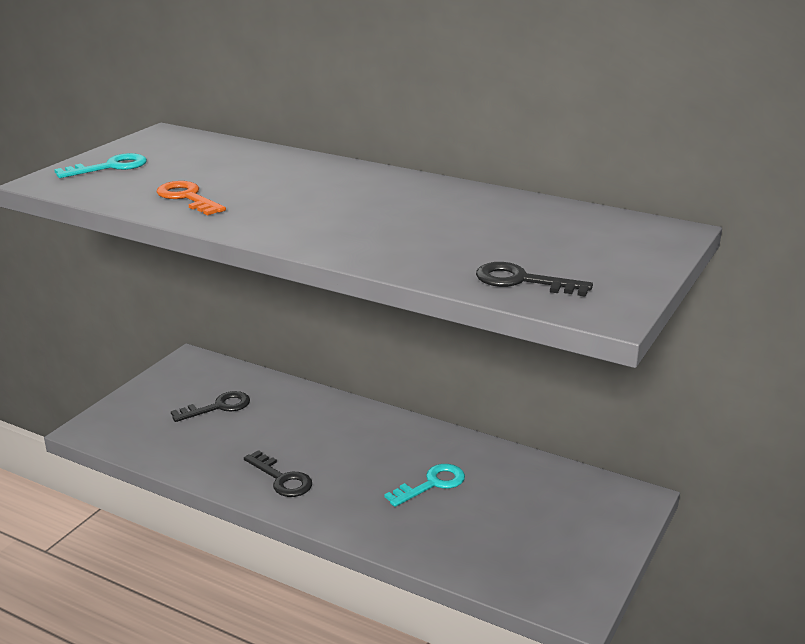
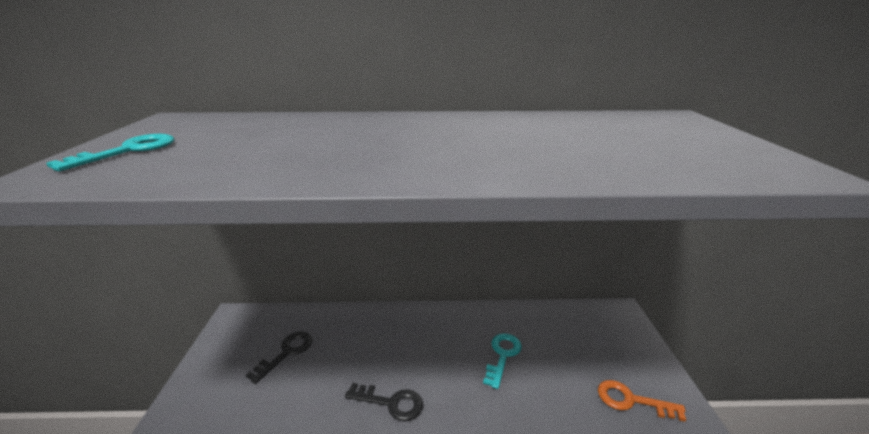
camera: 30 degrees left, 0 degrees up
orange key [156,181,226,216] -> orange key moved to [598,380,686,422]
black key [476,262,593,297] -> none

